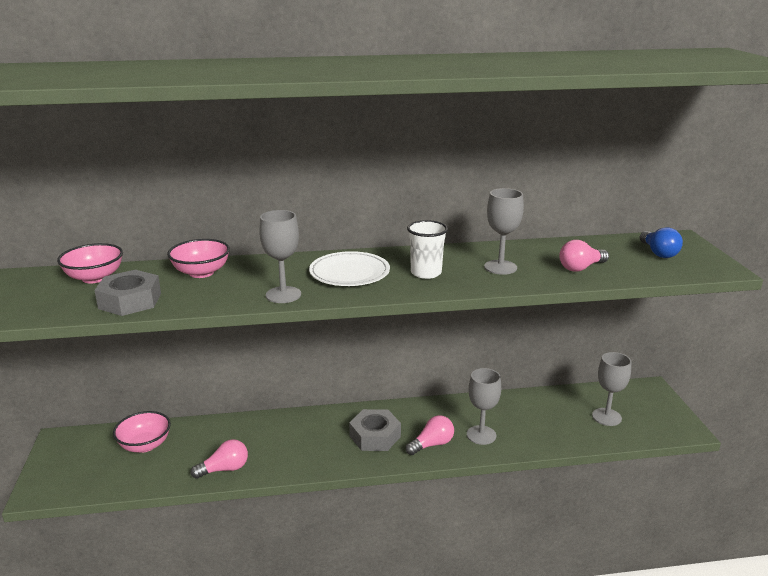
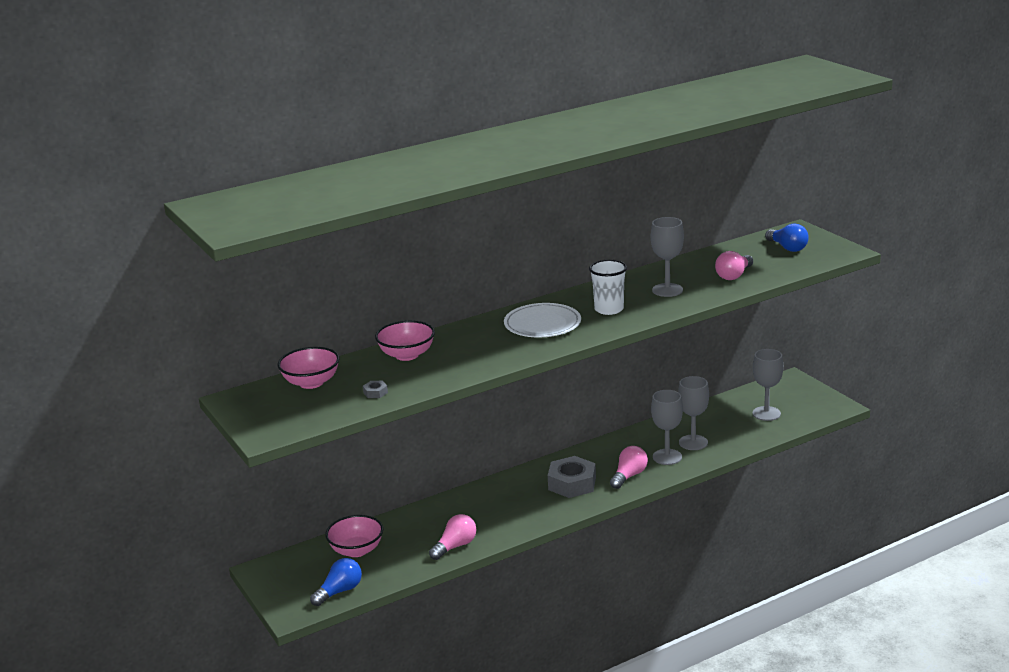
camera: 20 degrees left, 0 degrees up
grey nut [94,270,161,316] -> grey nut [363,381,388,398], size x0.42
grey goblet [259,210,301,303] -> grey goblet moved to [678,376,709,450]
none -> blue light bulb [310,558,362,606]

